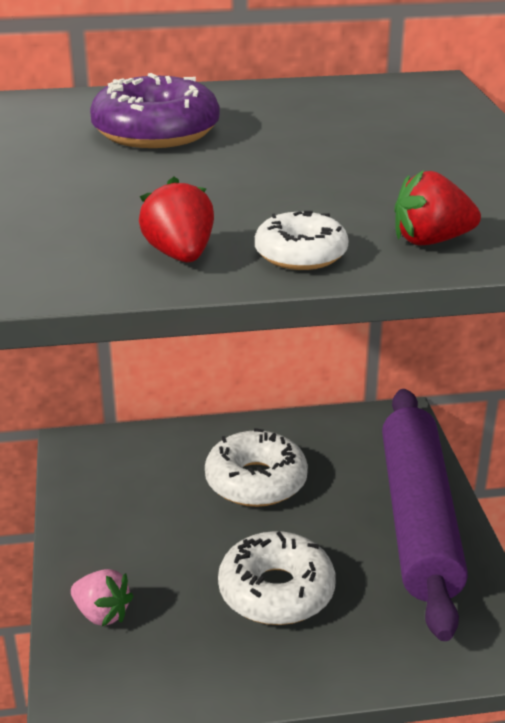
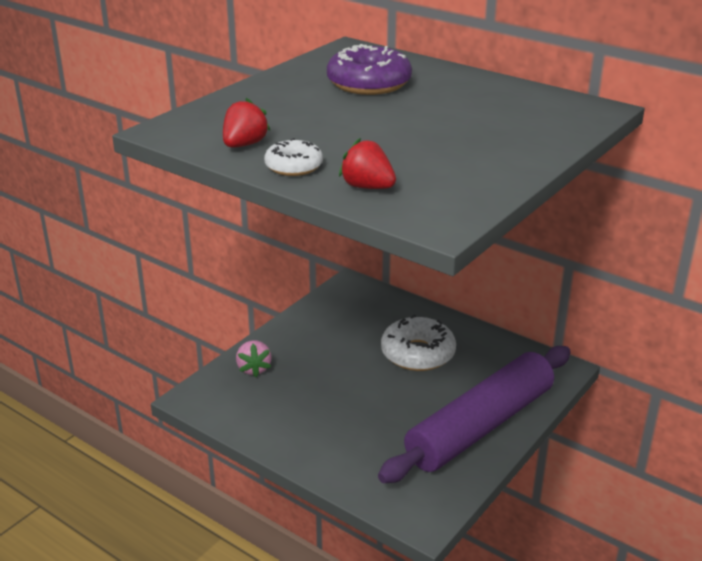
camera: 45 degrees right, 0 degrees up
white donut [218,531,335,625] -> none

